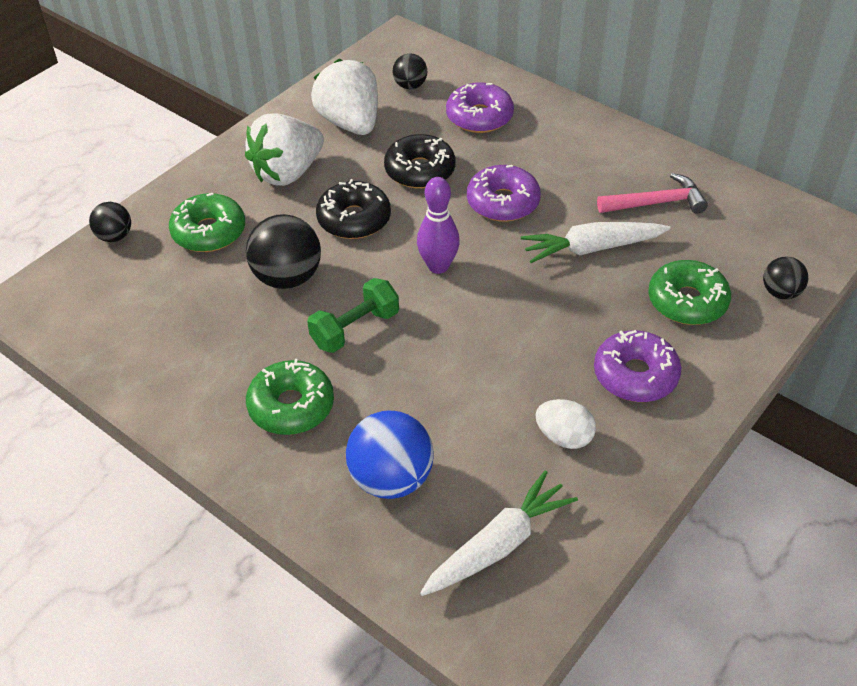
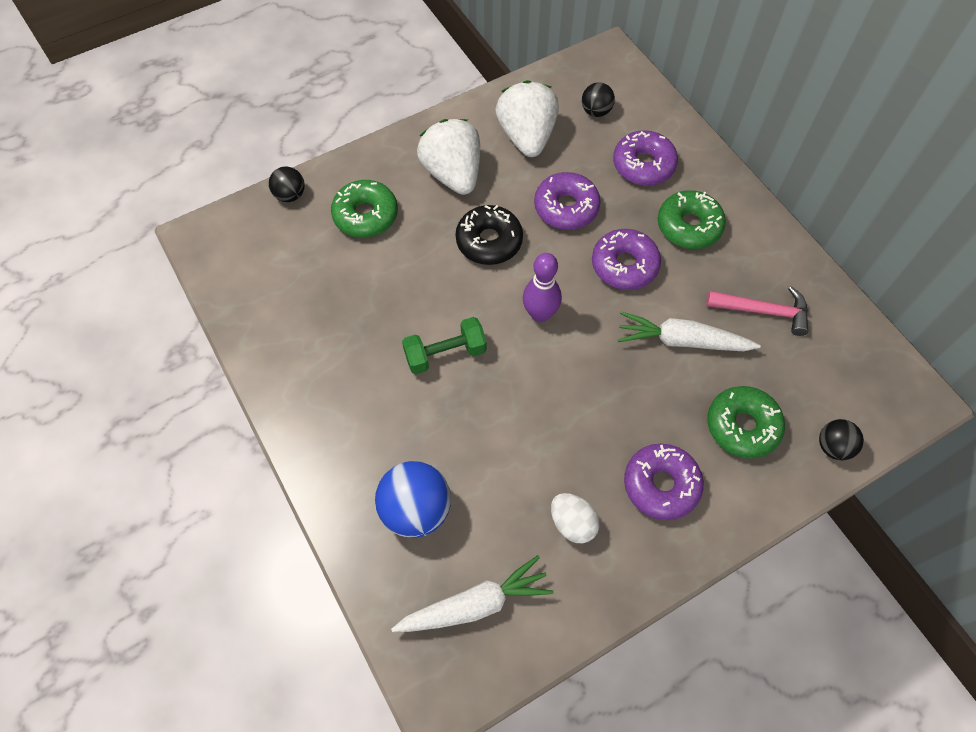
camera: 20 degrees right, 15 degrees up
white strawberry [245,113,324,186] -> white strawberry turned 90 degrees clockwise [417,119,480,195]
black ball [246,214,321,289] -> none
green donut [246,359,334,435] -> green donut moved to [658,190,726,249]
black donut [384,134,455,189] -> purple donut [534,172,601,230]

